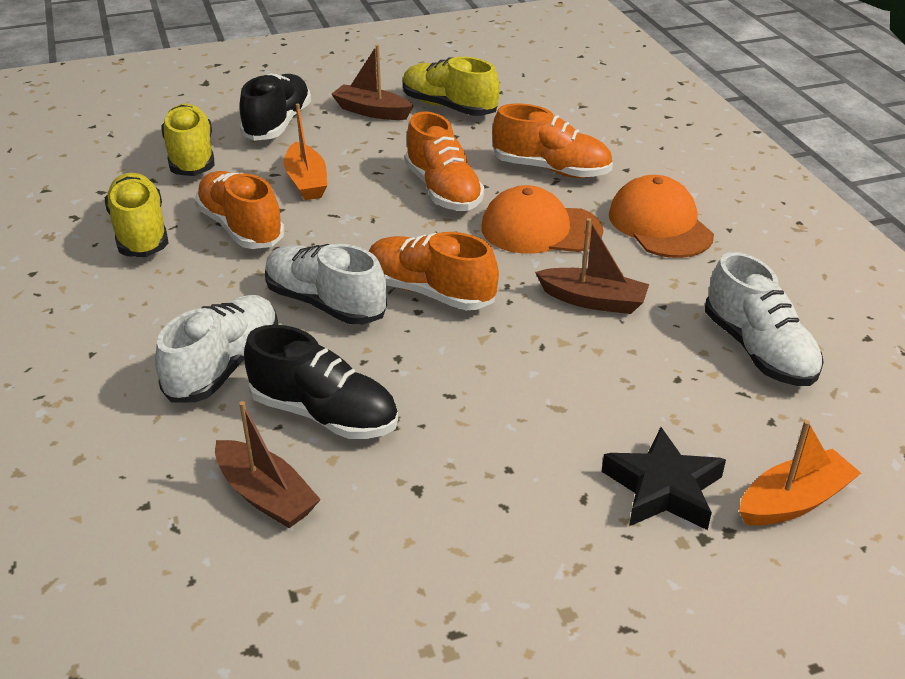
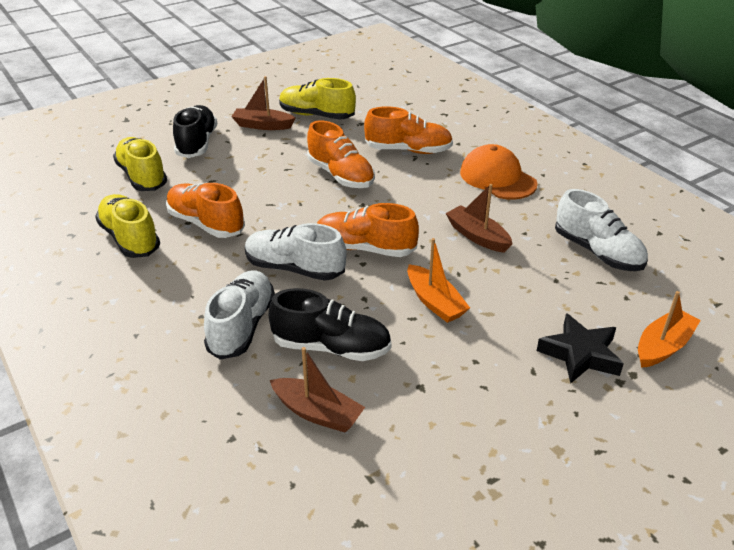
camera: 15 degrees left, 0 degrees up
orange boat [284,103,327,200] -> orange boat moved to [407,238,470,323]
orange cap [481,185,603,254] -> none
brown boat [535,218,649,314] -> brown boat turned 135 degrees counterclockwise [445,184,512,253]

